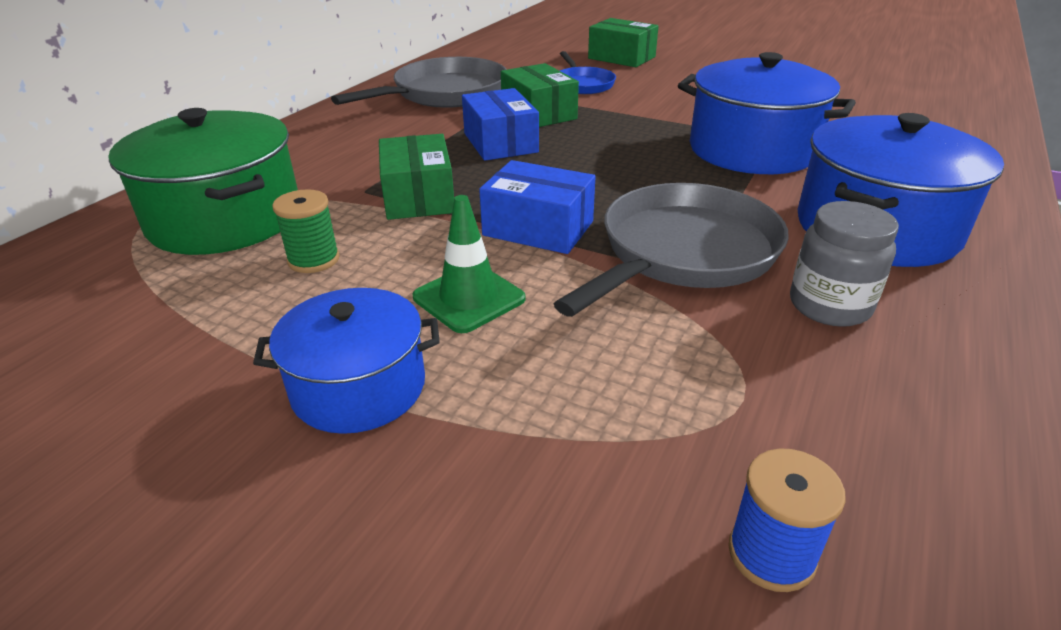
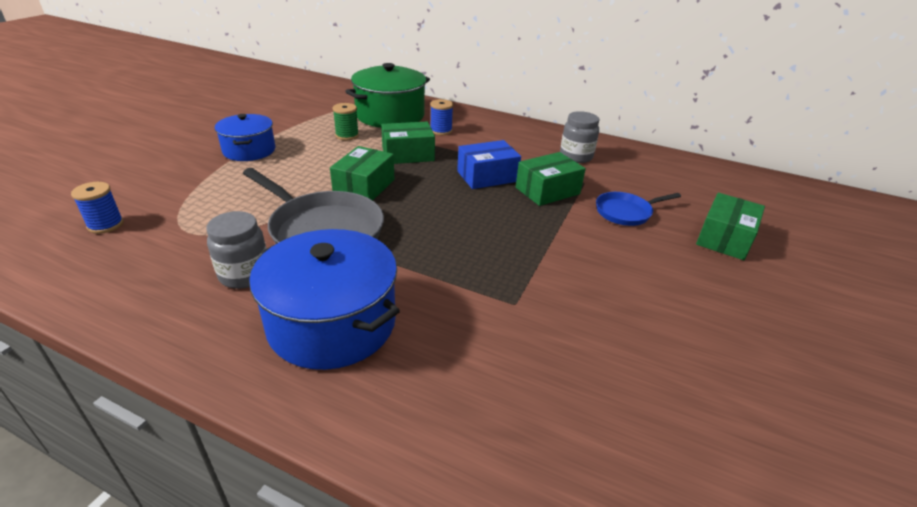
camera: 85 degrees right, 0 degrees up
grey pan [331,57,507,108] -> grey jar [560,111,599,163]
green traffic cone [413,195,526,333] -> none
blue box [479,160,596,254] -> green box [330,146,394,200]
blue pot [678,52,856,174] -> none
none -> blue spool [430,99,453,135]

